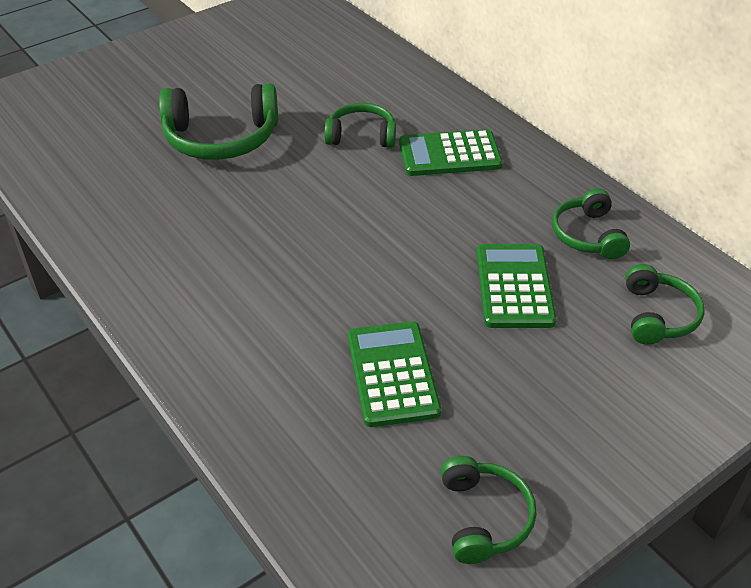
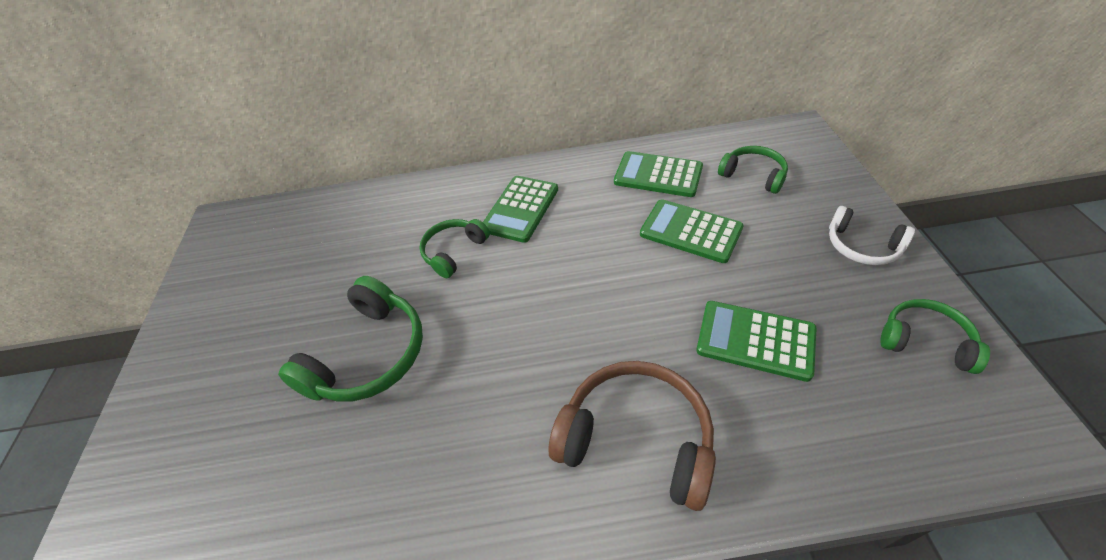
camera: 55 degrees left, 5 degrees up
green headphones [552,188,630,259] -> green calculator [614,151,703,197]
none -> brown headphones [549,361,716,511]
none -> white headphones [829,206,915,265]

